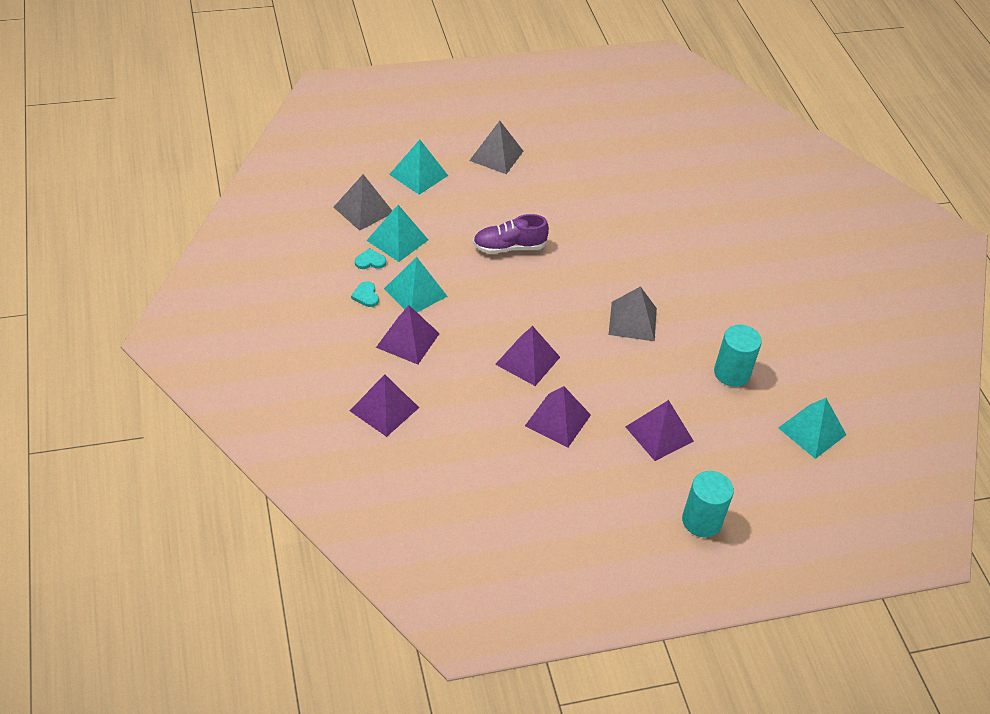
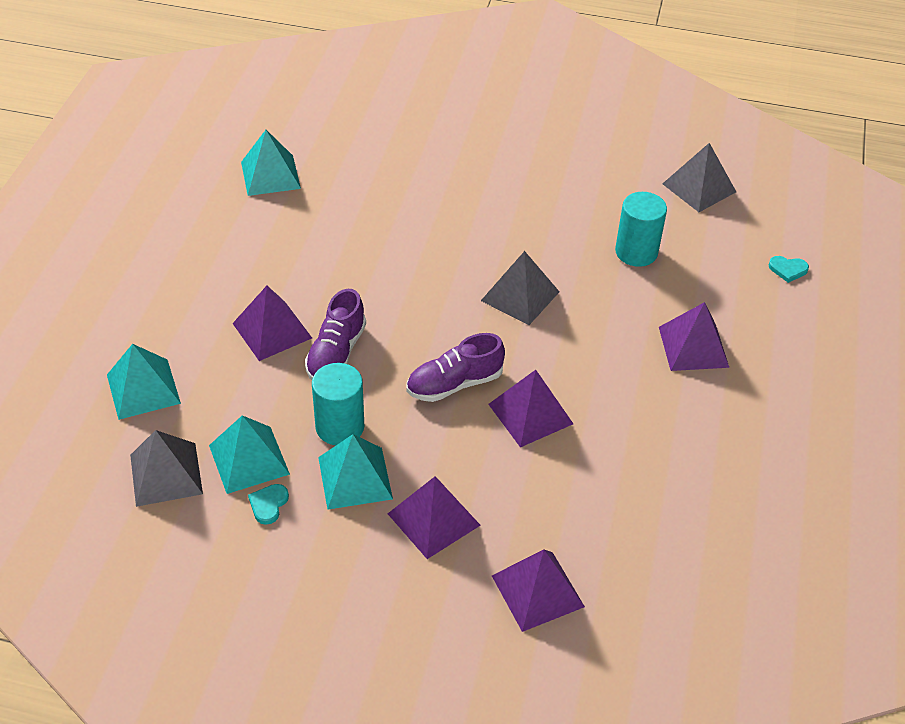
camera: 60 degrees left, 0 degrees up
turquoise heart [351,281,379,307] -> turquoise heart moved to [769,256,809,283]
grey pyramid [469,121,523,174] -> grey pyramid moved to [662,143,736,212]
purple pyramid [525,386,591,447] -> purple pyramid moved to [232,286,312,361]
turquoise cylinder [682,471,734,537] -> turquoise cylinder moved to [312,363,365,445]
turquoise pyramid [778,398,846,459] -> turquoise pyramid moved to [241,130,301,196]
none -> purple shoe [406,333,505,402]

